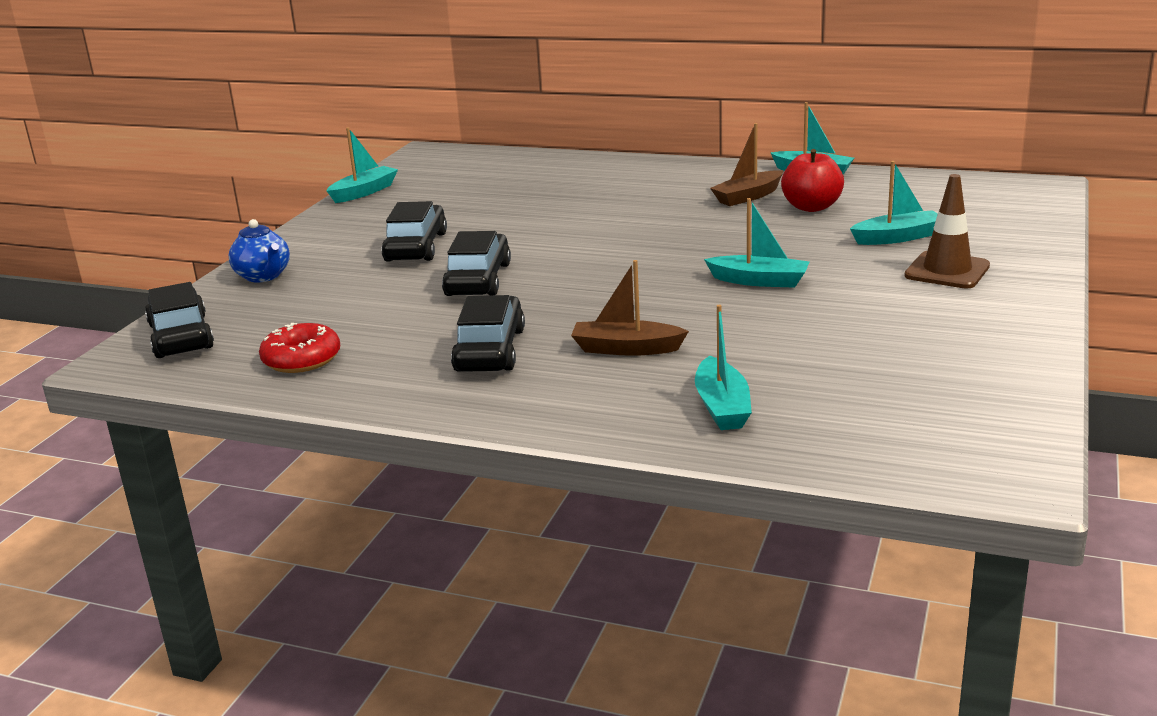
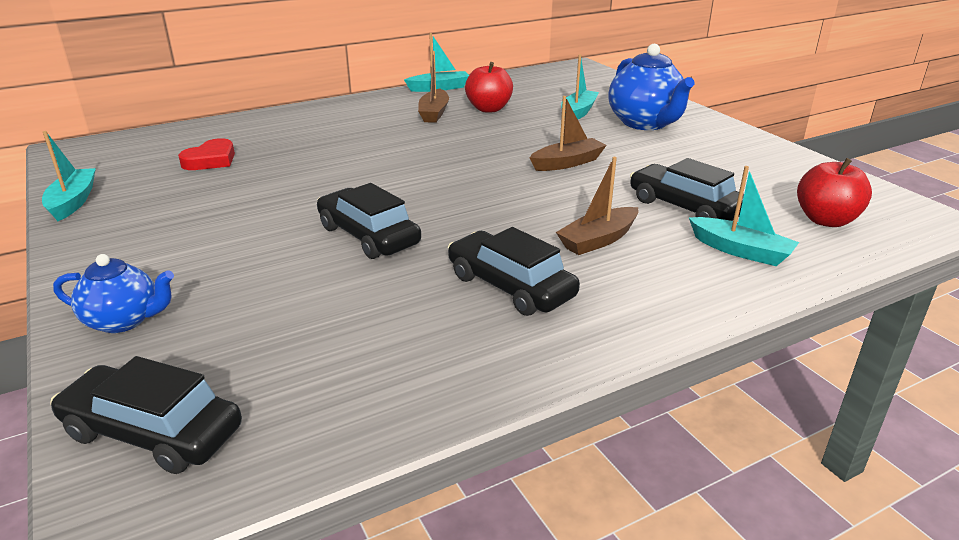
camera: 50 degrees left, 5 degrees up
red donut [259,323,340,373] -> none
black car [381,201,447,262] -> black car moved to [630,158,744,221]
turquoise boat [704,198,810,288] -> brown boat [529,96,607,171]
brown traffic cone [904,174,990,289] -> blue teapot [608,44,695,130]
none -> red heart [178,138,235,170]
none -> red apple [797,158,872,227]

